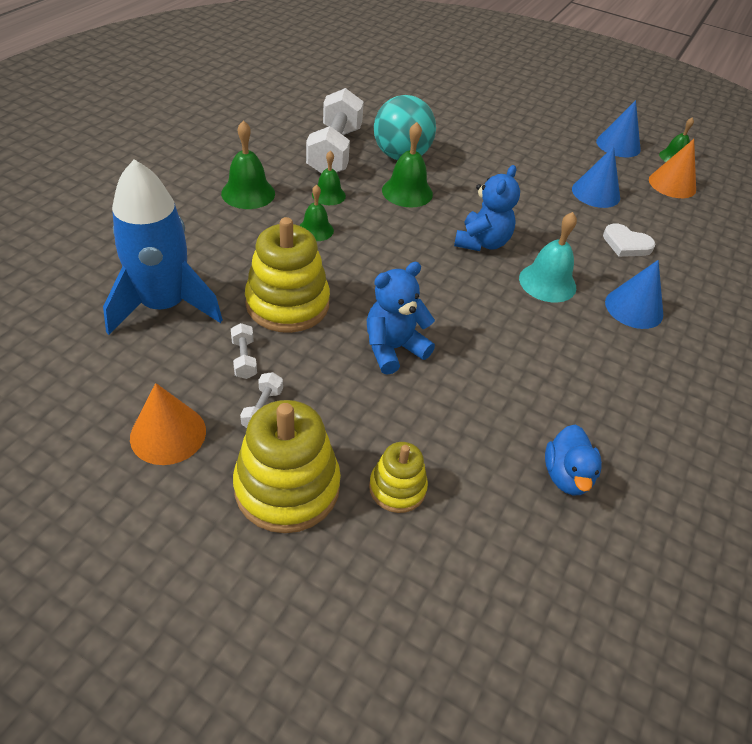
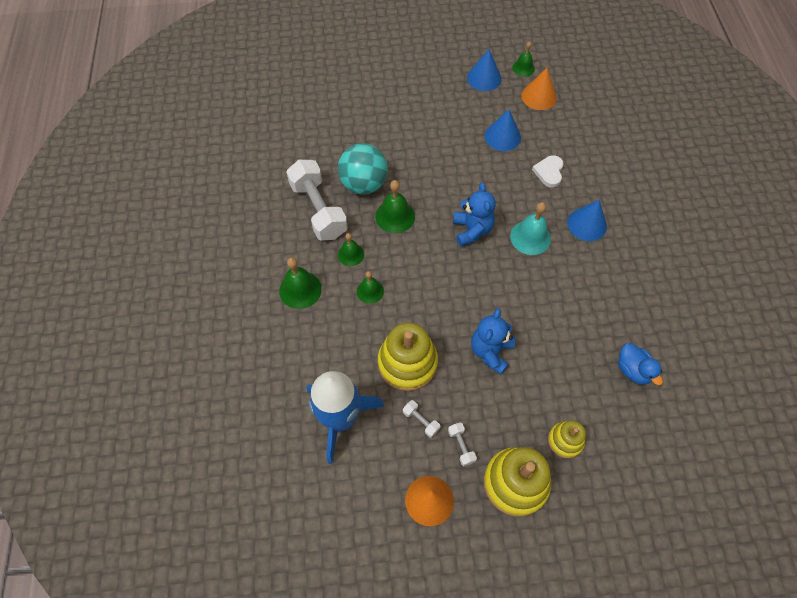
camera: 30 degrees left, 15 degrees up
white heart [603,223,656,257] -> white heart turned 105 degrees clockwise [532,155,564,188]

